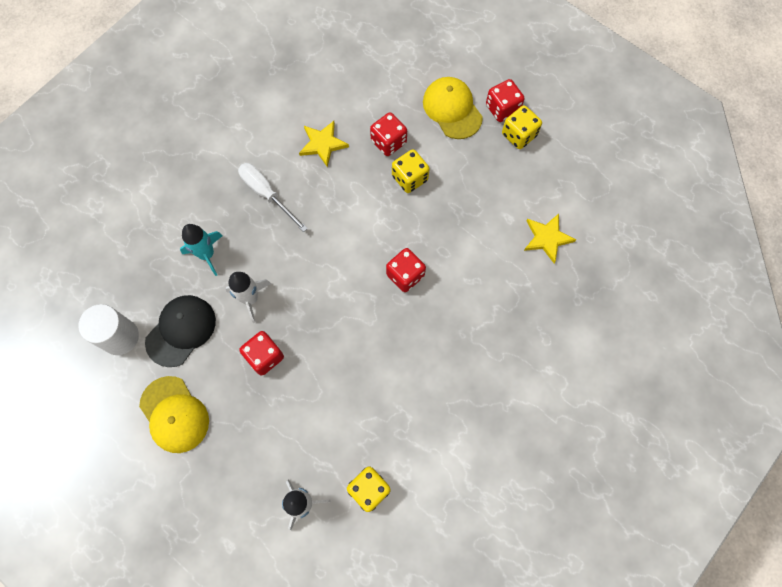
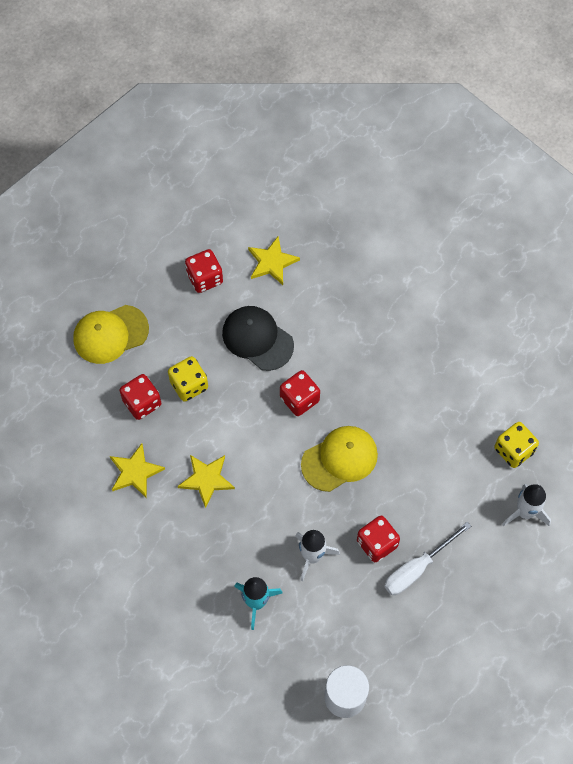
camera: 85 degrees left, 5 degrees down
yellow cap [139,376,209,453] -> yellow cap moved to [301,426,378,492]
black cap [145,295,216,367] -> black cap moved to [222,306,294,371]
white screwdriver [238,163,308,232] -> white screwdriver moved to [384,522,471,595]
red dice [486,79,525,122] -> red dice moved to [185,249,223,293]
yellow dice [502,105,542,149] -> none
none -> yellow star [178,455,235,508]

